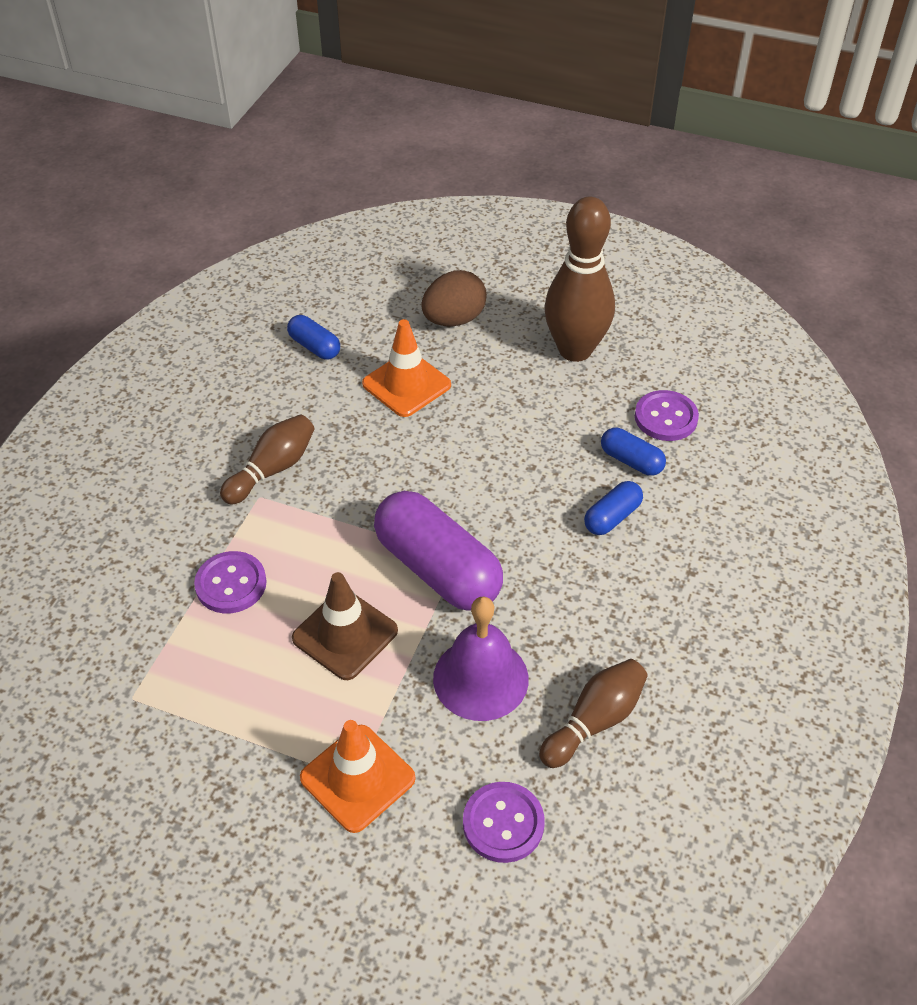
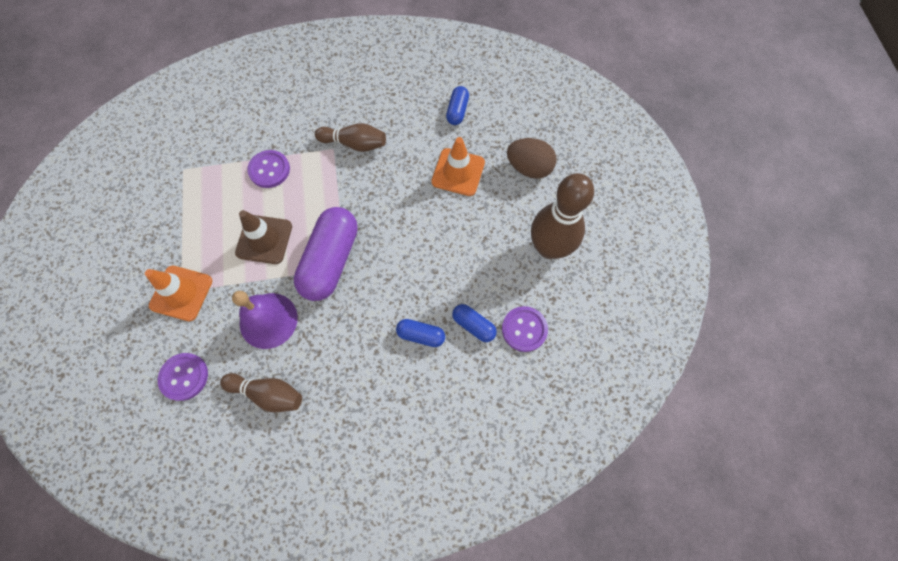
camera: 60 degrees right, 20 degrees up
blue capsule [601,428,666,476] -> blue capsule turned 60 degrees counterclockwise [452,304,497,342]

